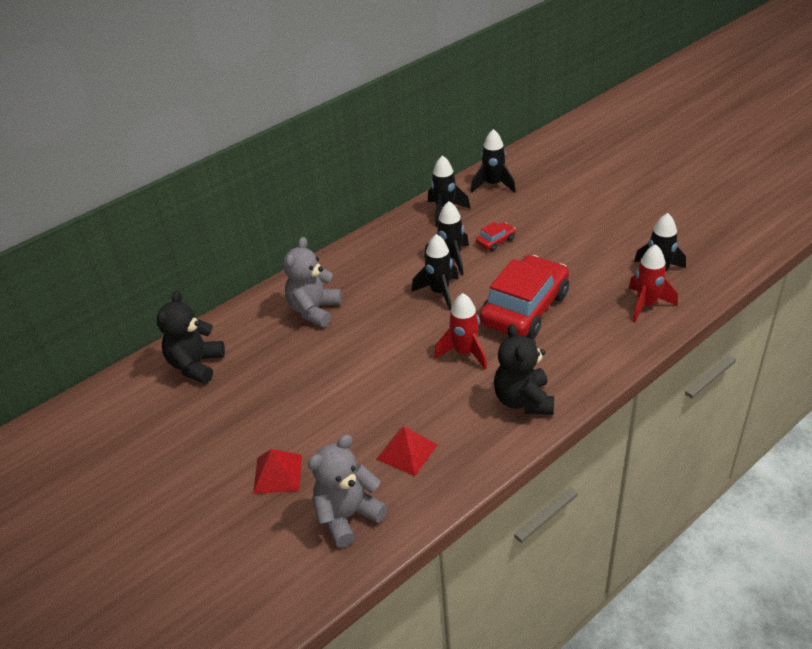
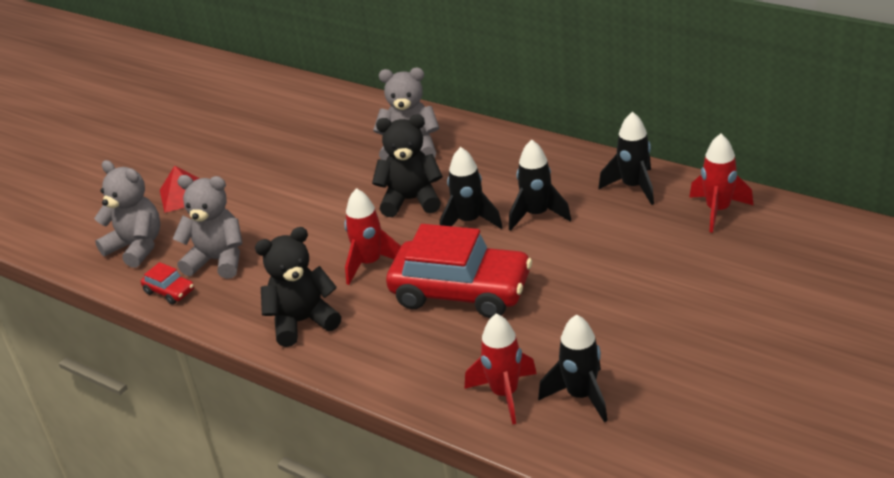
camera: 75 degrees right, 5 degrees down
black teddy bear [157,290,225,384] -> black teddy bear moved to [372,115,443,217]
red pyramid [377,427,438,476] -> grey teddy bear [173,175,242,279]
black rocket [471,129,516,193] -> red rocket [689,134,753,233]
red car [476,222,516,251] -> red car moved to [141,262,194,305]

